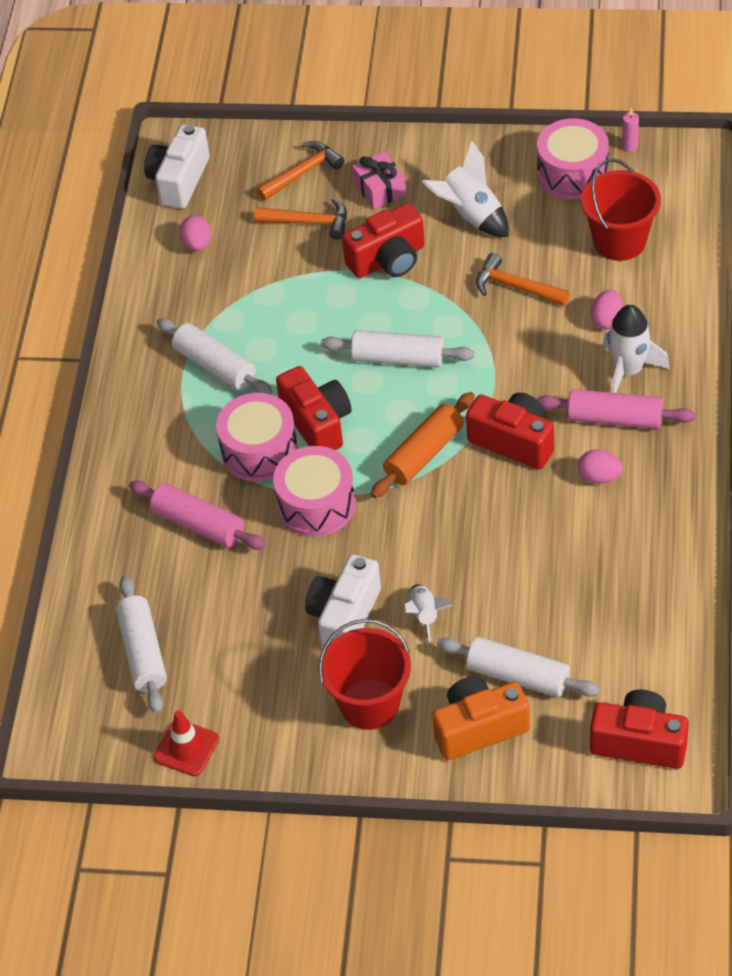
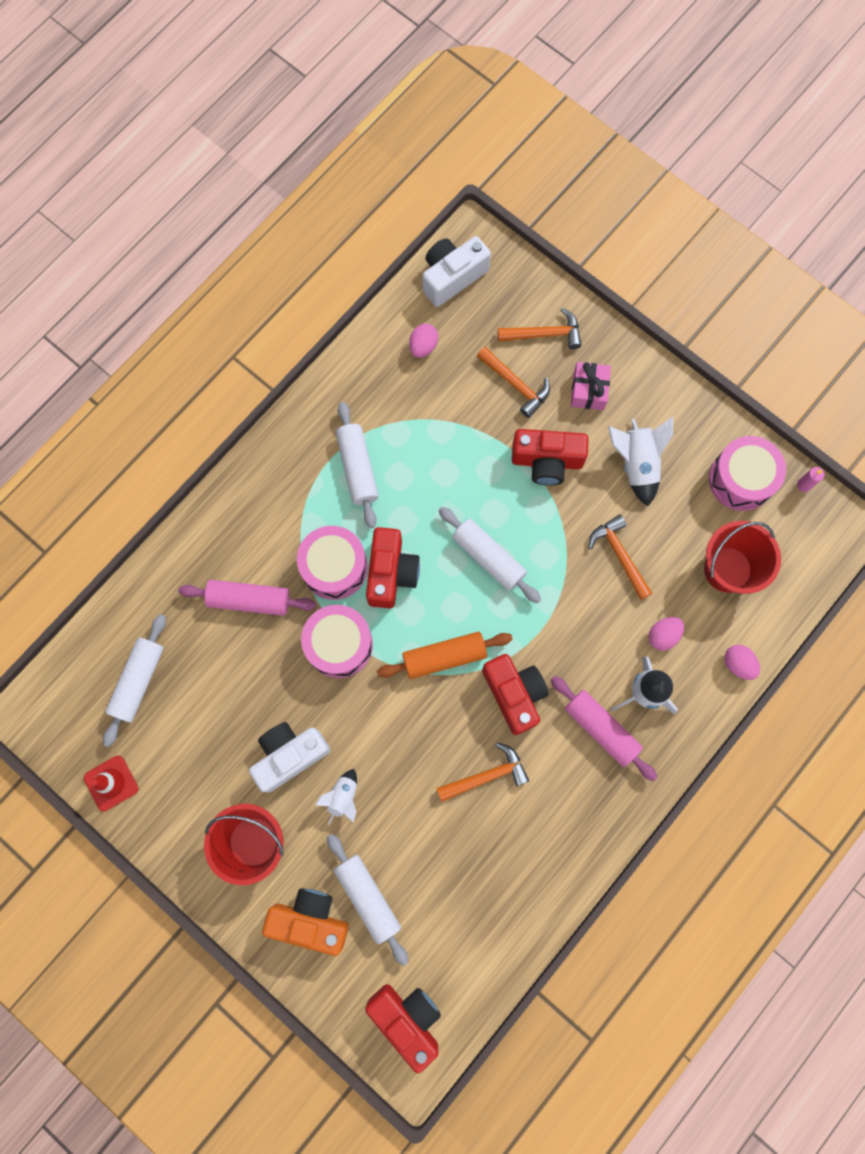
camera: 30 degrees right, 25 degrees up
pink rolling pin [129,481,266,550] -> pink rolling pin turned 60 degrees counterclockwise [178,580,316,616]
pink egg [578,449,623,484] -> pink egg moved to [724,645,760,680]
none -> orange hammer [436,743,529,802]

